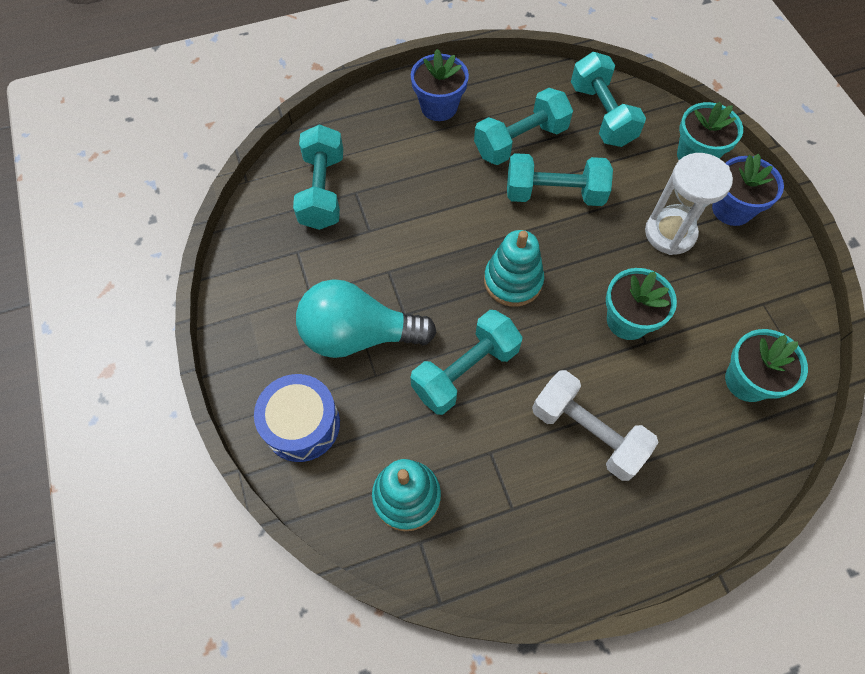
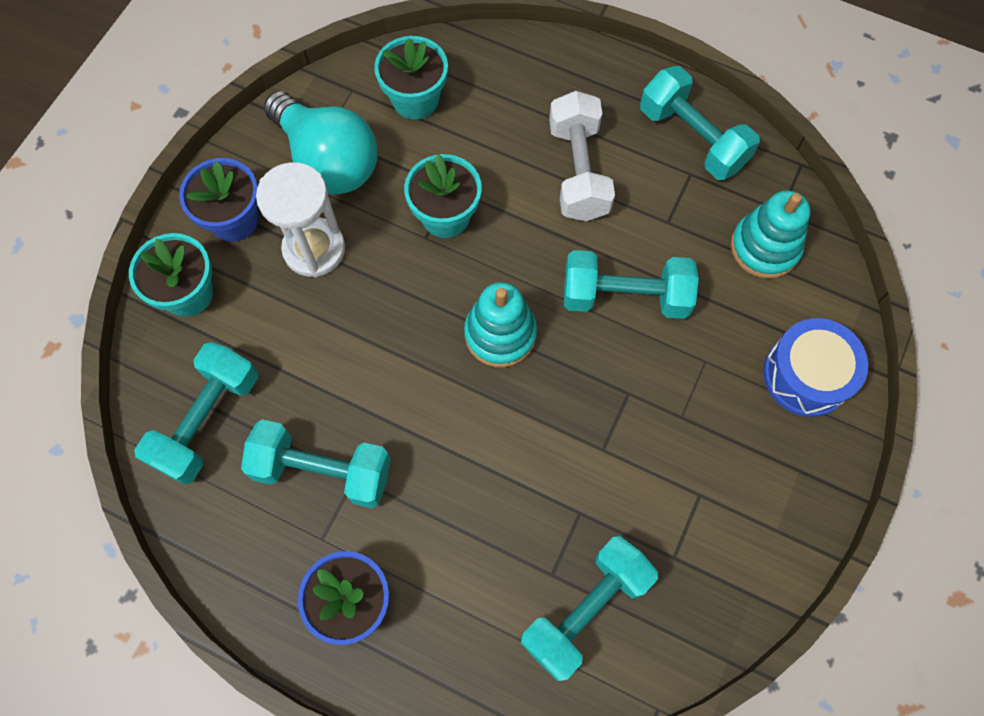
camera: 135 degrees left, 5 degrees up
turquoise light bulb [296,279,436,358] -> turquoise light bulb moved to [264,91,378,194]
turquoise dumbbell [507,153,613,206] -> turquoise dumbbell moved to [640,66,760,180]

